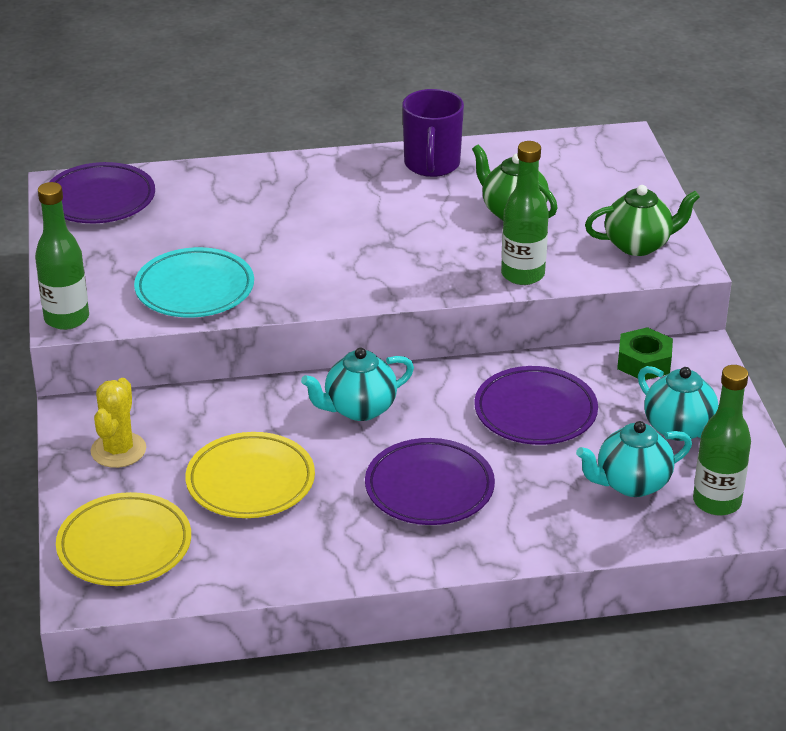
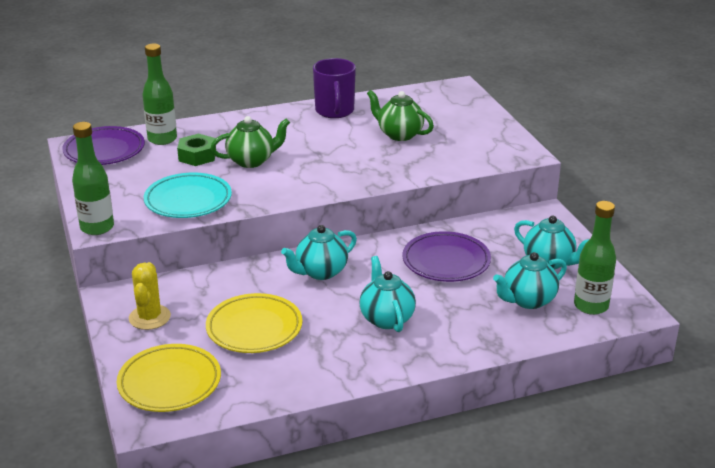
camera: 10 degrees left, 5 degrees down
purple plate [365,438,495,525] -> turquoise teapot [359,256,416,332]
green bottle [501,141,549,285] -> green bottle moved to [142,44,177,145]
green teapot [585,185,700,256] -> green teapot moved to [210,116,290,168]
green nut [617,327,673,380] -> green nut moved to [177,133,216,166]

